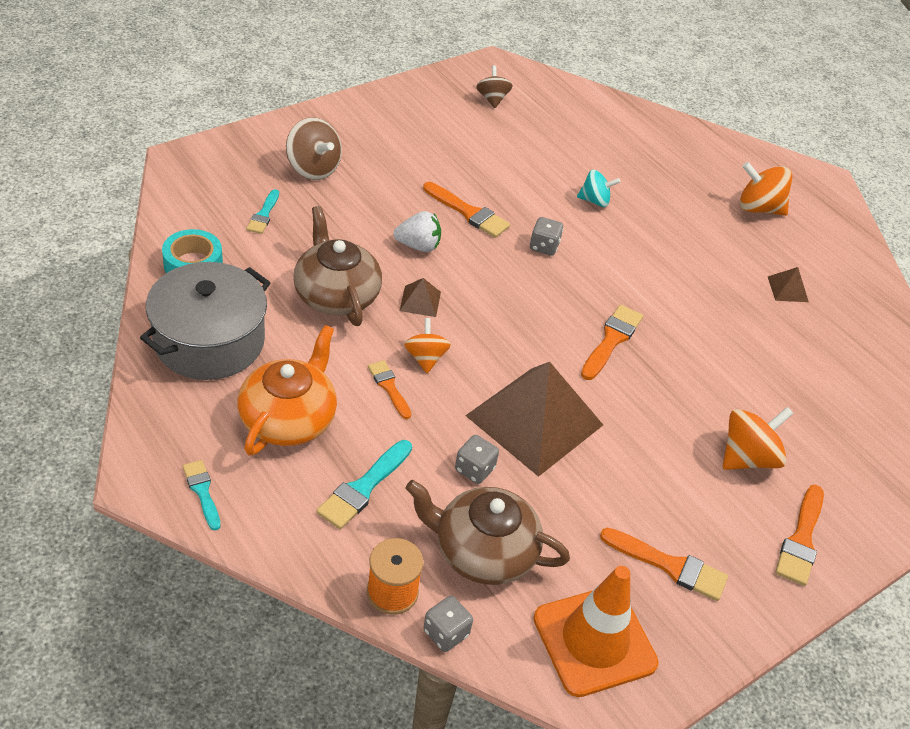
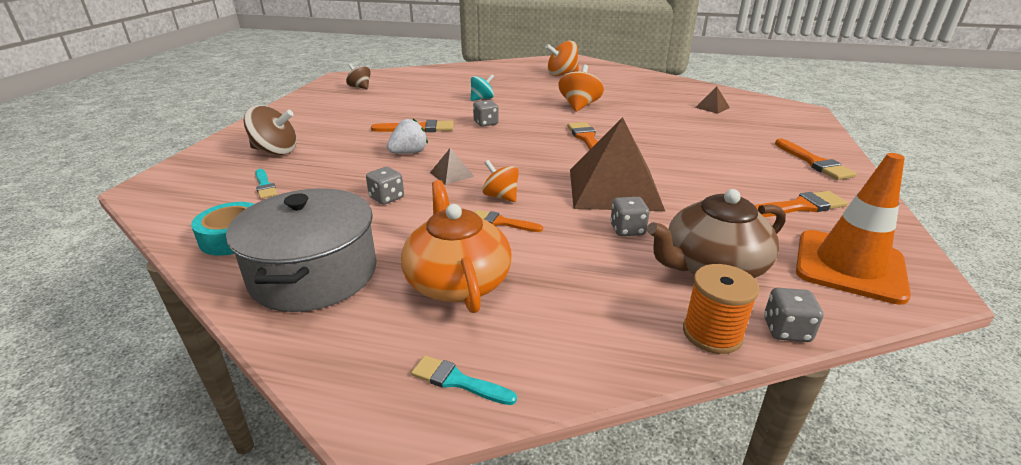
camera: 35 degrees left, 15 degrees down
brown teapot [293,206,382,326] -> grey dice [366,167,404,205]
turquoise brush [316,440,412,529] -> none
orange spinning top [723,407,794,470] -> orange spinning top moved to [558,65,604,112]
brown pyramid [768,267,809,302] -> brown pyramid moved to [695,86,730,114]

